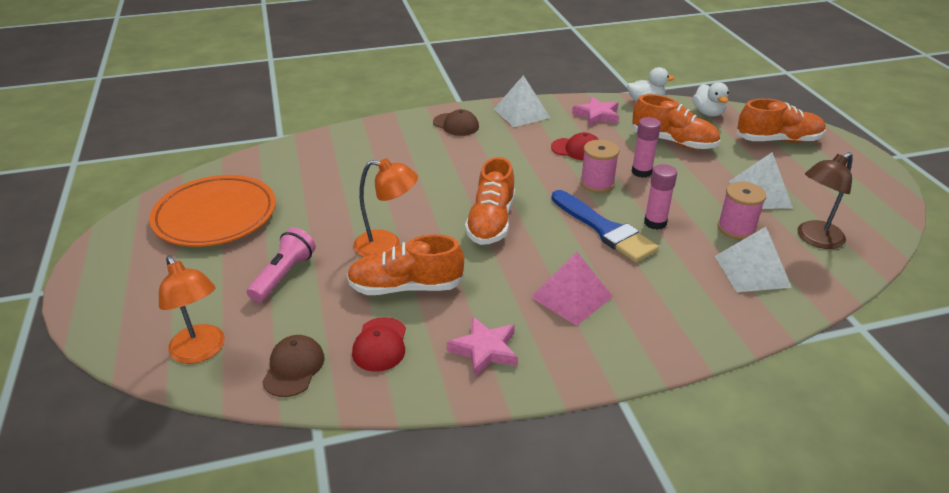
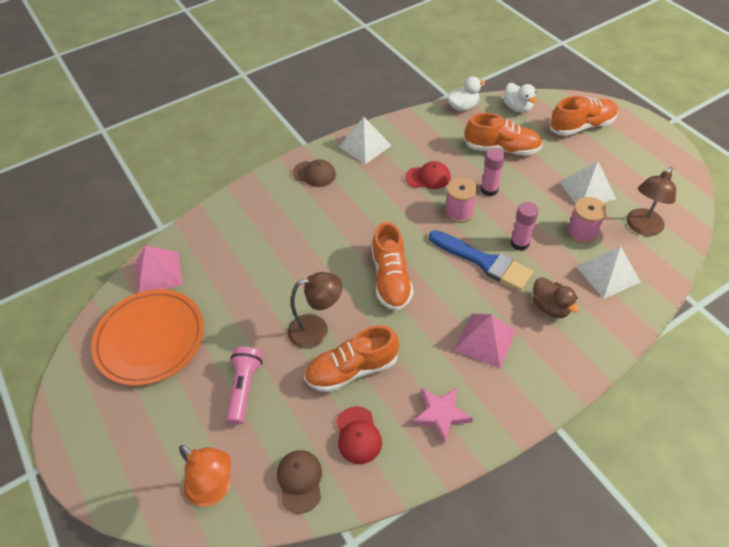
camera: 15 degrees left, 15 degrees up
orange lamp [353,158,418,257] -> brown lamp [288,272,342,349]
pink star [572,96,619,126] -> none
none -> pink pyramid [136,246,183,293]
none -> brown duck [532,277,580,318]

